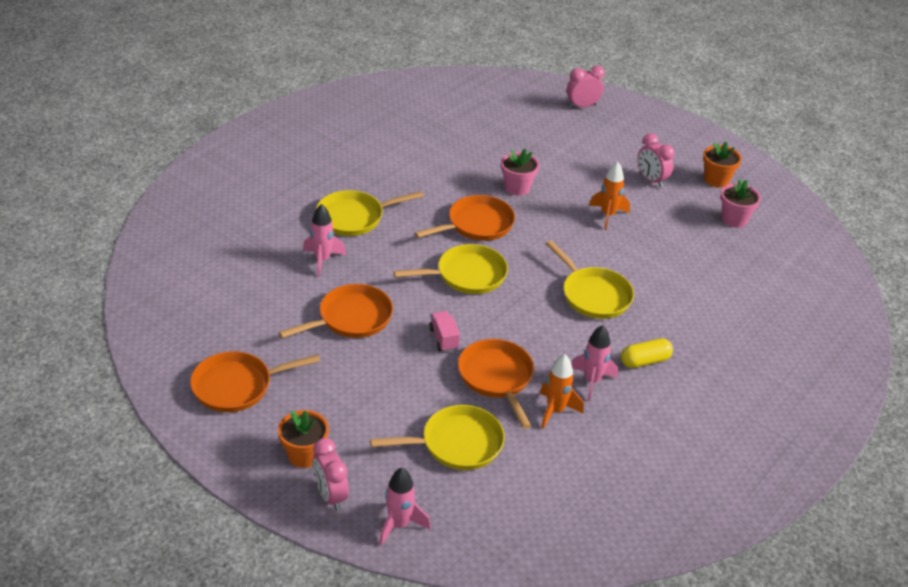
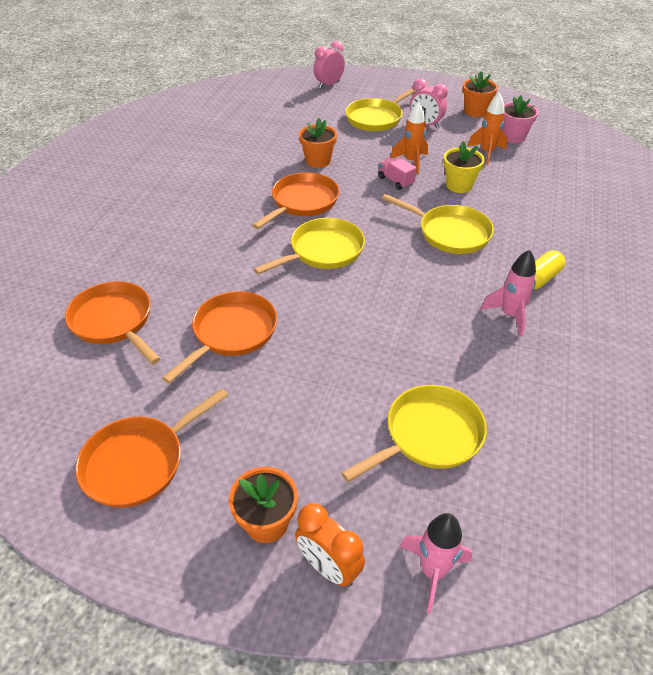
camera: 20 degrees left, 5 degrees up
pink rocket [303,204,346,277] -> none
pink clock [313,438,349,511] -> orange clock [295,503,365,587]
yellow pan [316,190,423,236] -> yellow pan moved to [345,88,419,131]
pink truck [429,311,460,352] -> pink truck moved to [378,157,417,190]
orange pan [458,339,534,429] -> orange pan moved to [65,281,161,365]
pink flower pot [501,149,540,196] -> orange flower pot [299,118,337,168]
orange rocket [540,354,584,429] -> orange rocket moved to [468,93,507,165]
none -> yellow flower pot [443,141,485,193]

